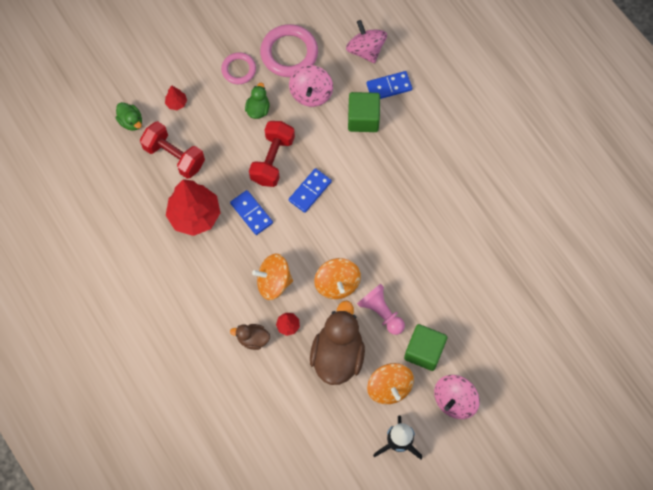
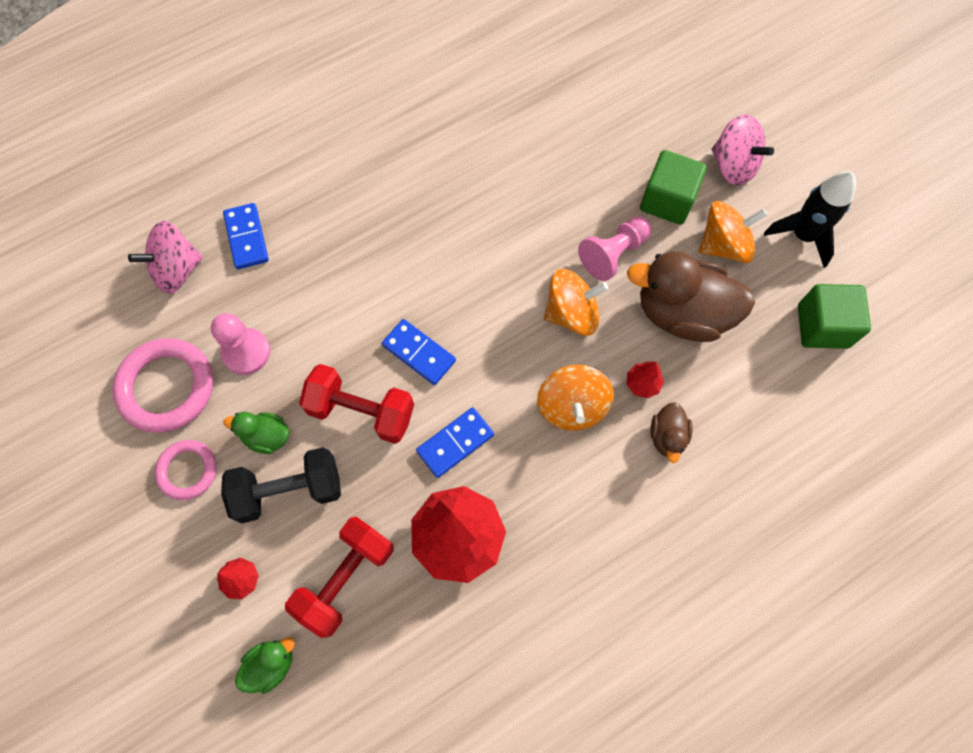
camera: 90 degrees left, 0 degrees up
pink spinning top [289,65,333,107] -> pink pawn [211,313,270,375]
green cube [348,92,380,132] -> green cube moved to [798,284,871,349]
none -> black dumbbell [221,447,341,524]

